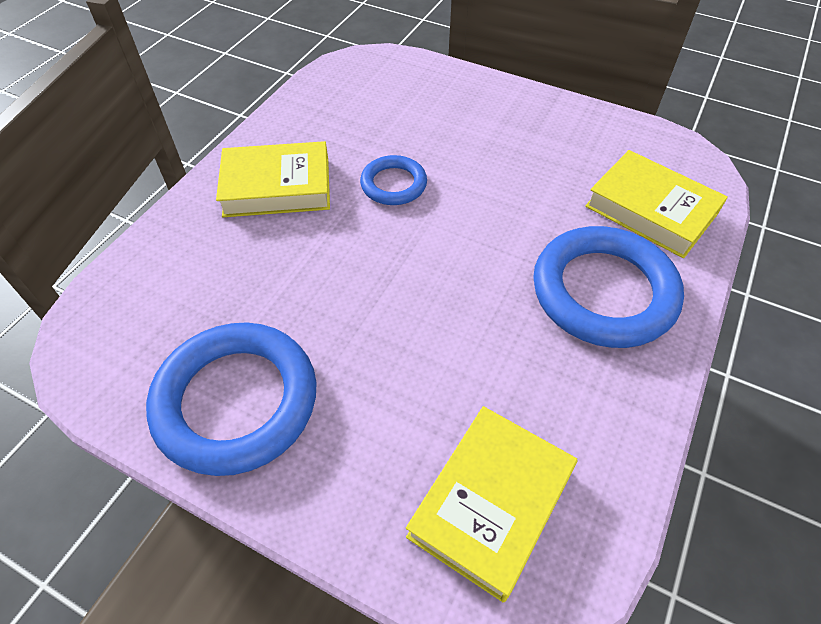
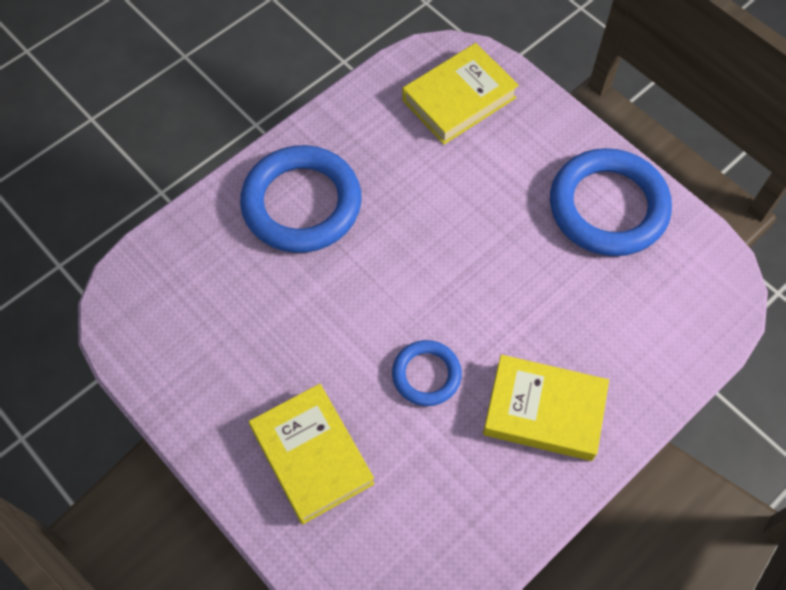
camera: 160 degrees left, 10 degrees up
yellow book [585,150,728,258] -> yellow book moved to [249,384,374,524]

